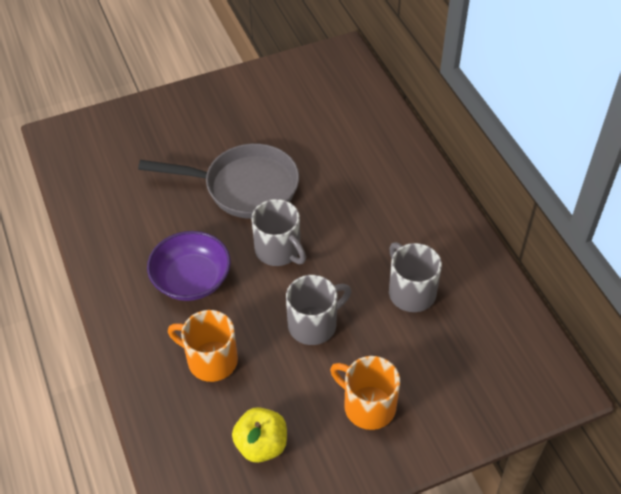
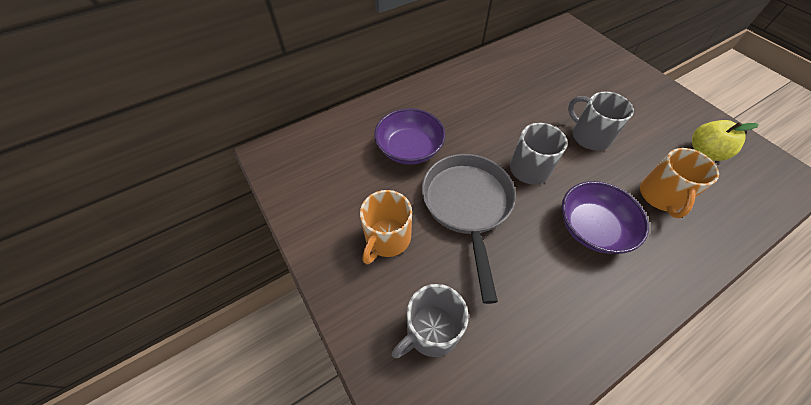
camera: 100 degrees left, 5 degrees up
orange mug [330,356,400,430] -> orange mug moved to [360,190,412,264]
grey mug [389,242,442,312] -> grey mug moved to [392,284,469,358]
none -> purple bowl [374,108,445,165]

